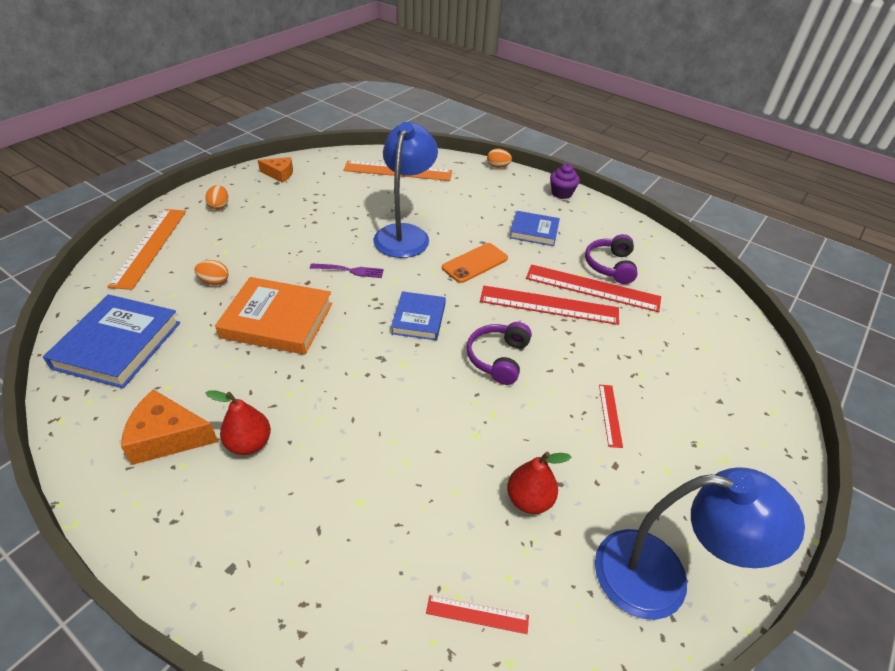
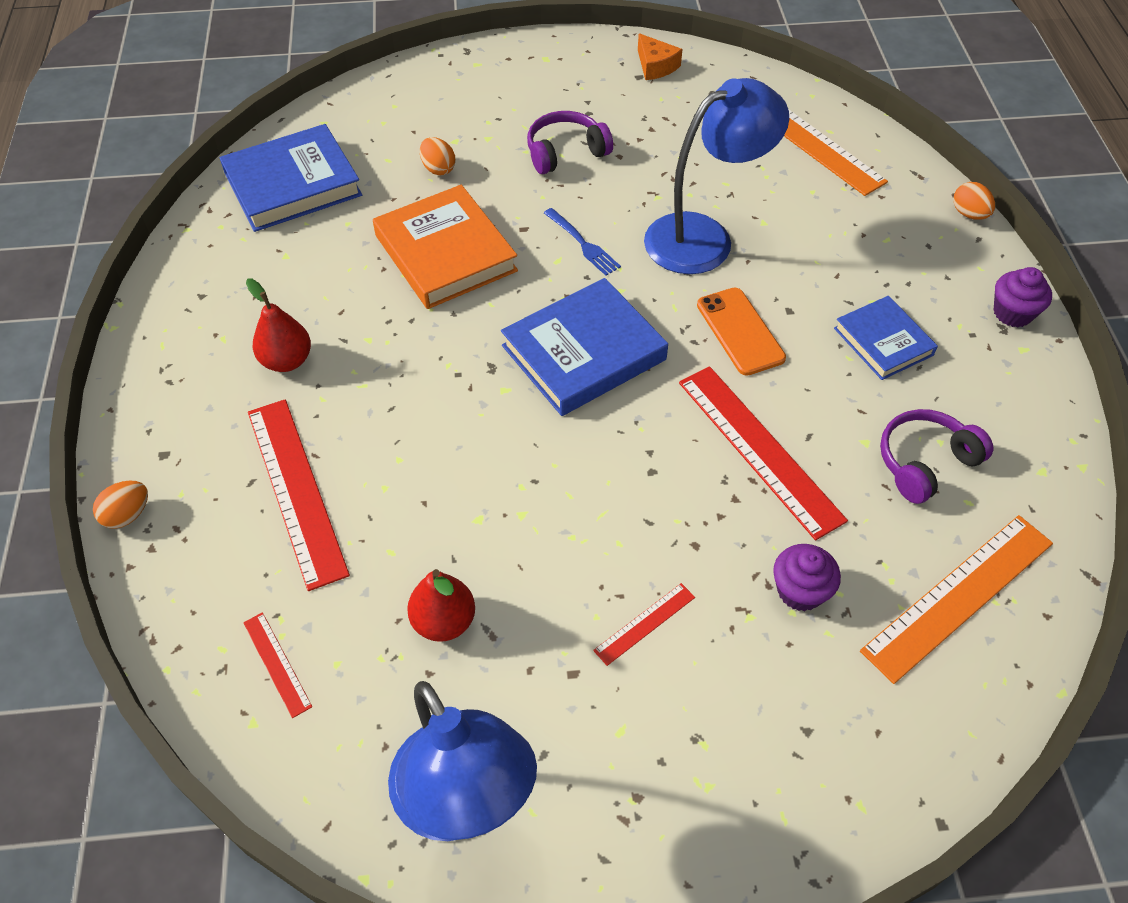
camera: 50 degrees right, 10 degrees up
orange ruler [107,209,186,290] -> orange ruler moved to [860,515,1053,684]
orange cheese [121,389,218,465] -> none
orange egg [205,185,228,210] -> orange egg moved to [93,481,148,529]
purple fork [310,263,384,278] -> blue fork [544,208,621,276]
blue book [391,291,446,340] -> blue book [501,278,668,416], size x1.63
orange phone [442,243,508,283] -> orange phone turned 60 degrees clockwise [697,288,786,376]
purple headphones [467,322,532,385] -> purple headphones moved to [527,111,613,174]
red ruler [526,264,661,312] -> red ruler moved to [248,400,350,591]
none -> purple cupcake [773,544,841,611]

